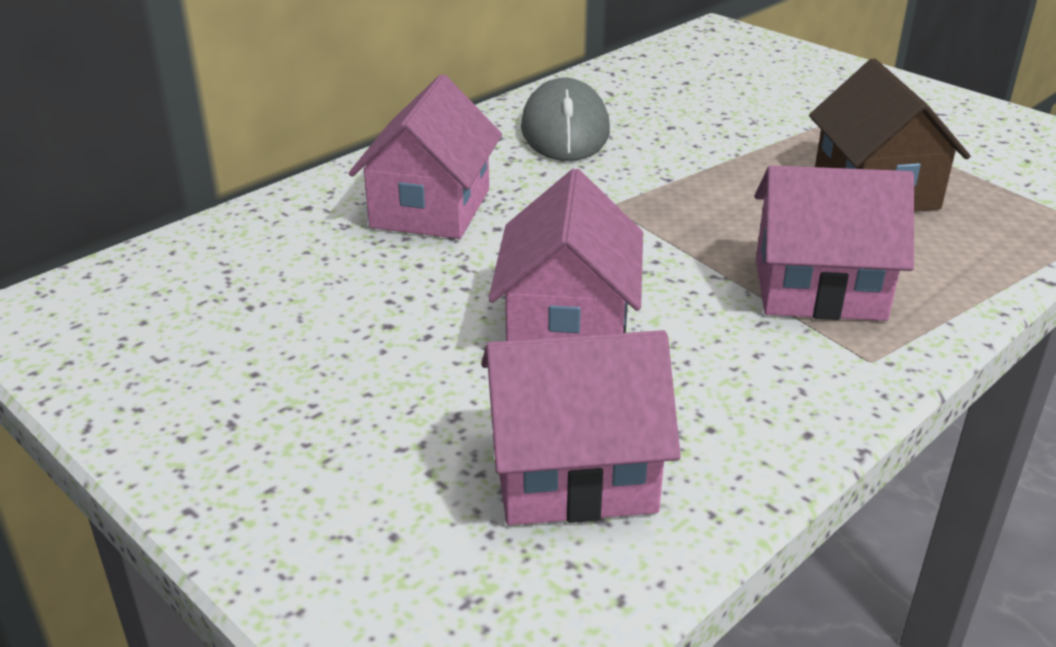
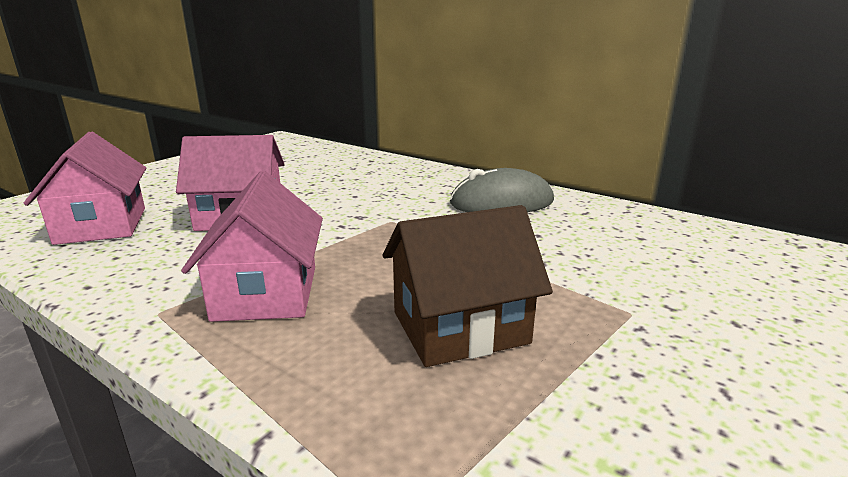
camera: 80 degrees right, 10 degrees down
pink house [349,74,502,239] -> none

